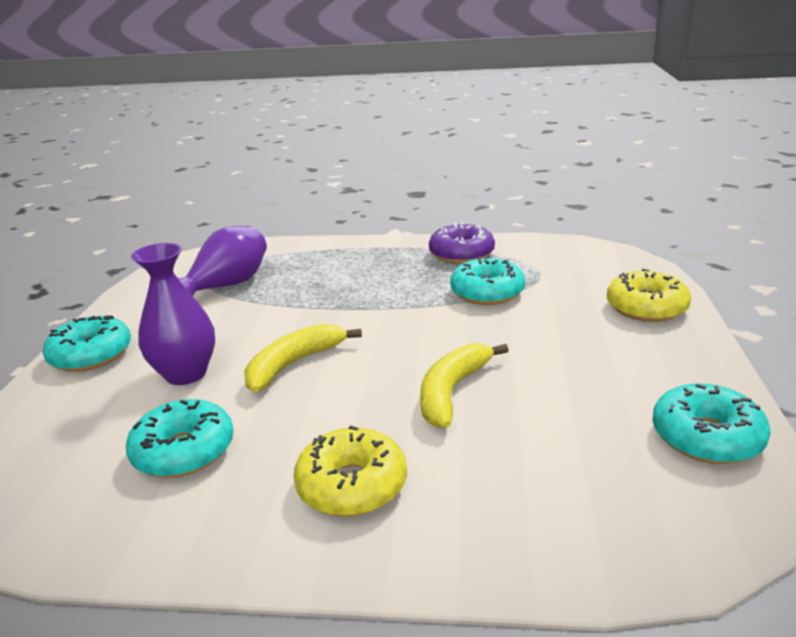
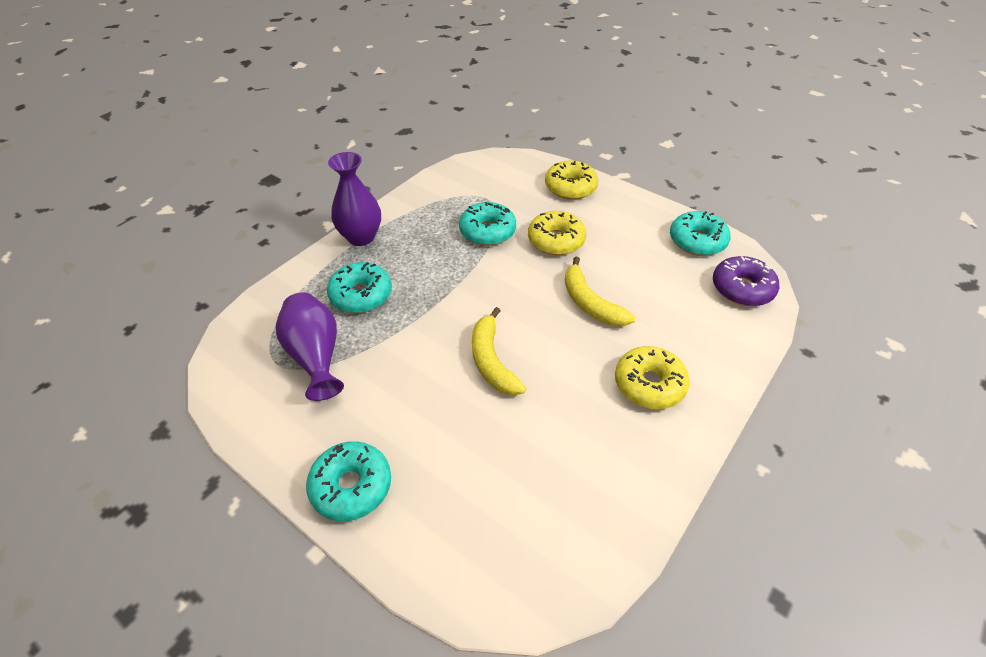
camera: 60 degrees left, 20 degrees up
turquoise donut [126,399,233,478] -> turquoise donut moved to [327,262,392,313]
purple vase [131,243,215,385] -> purple vase moved to [328,152,381,246]
purple donut [429,222,495,264] -> purple donut moved to [713,256,779,306]
none -> yellow donut [528,211,586,255]

